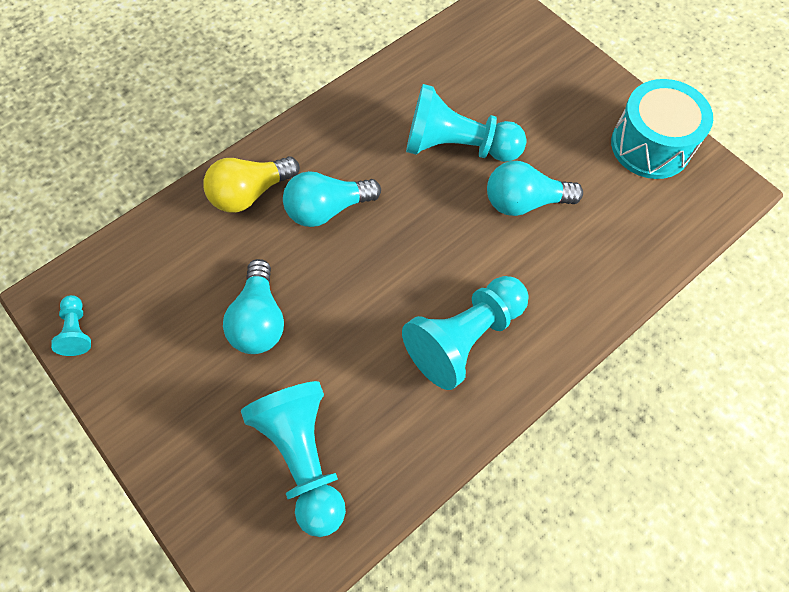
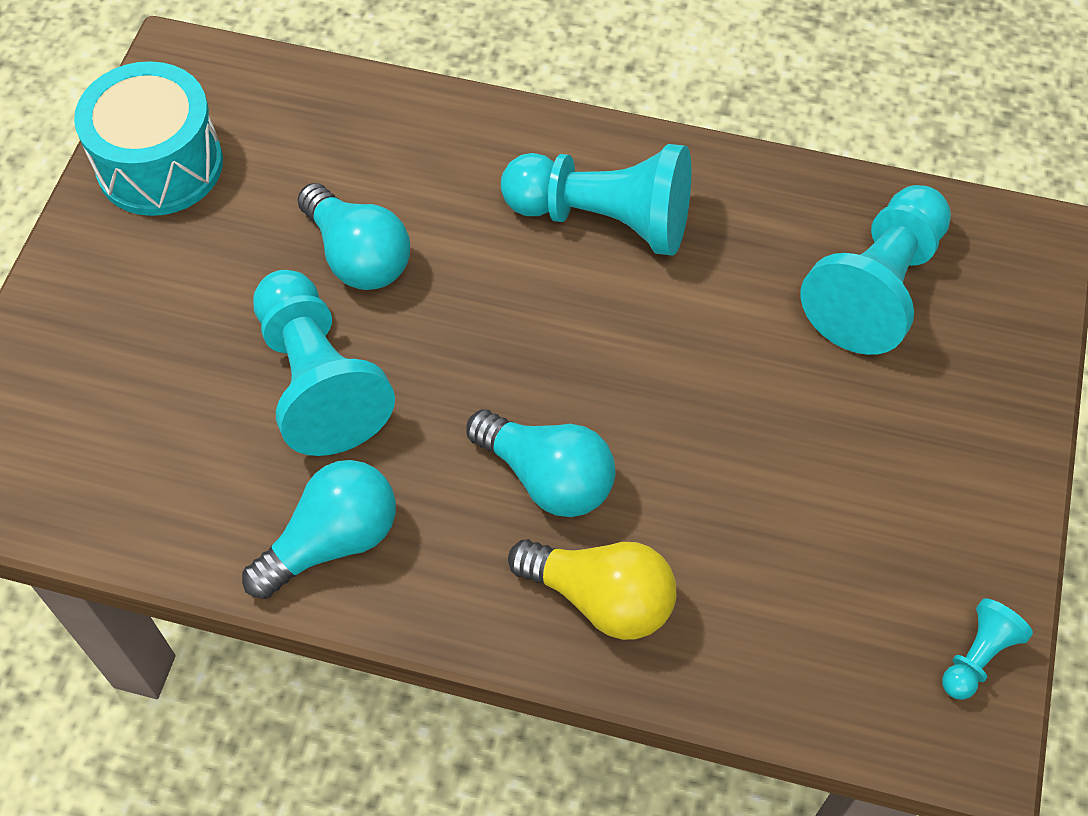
camera: 125 degrees left, 5 degrees down
turquoise light bulb [223,259,284,354] -> turquoise light bulb moved to [242,460,396,599]

